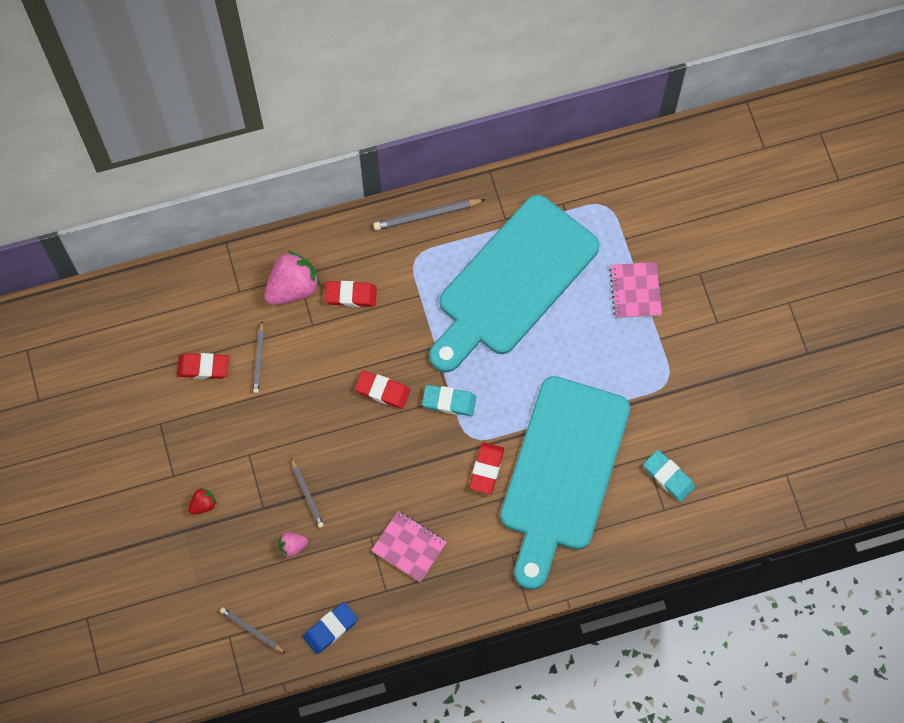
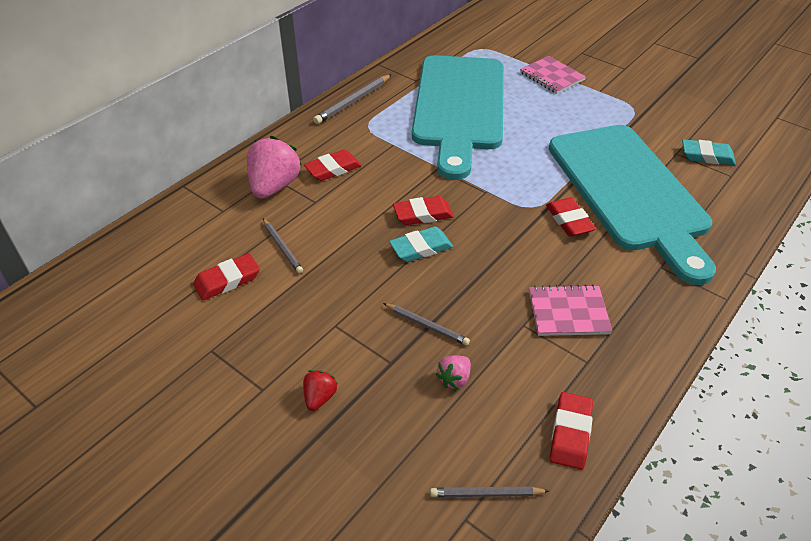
camera: 35 degrees left, 25 degrees down
blue eraser [303,602,358,654] -> red eraser [550,392,593,470]
turquoise eraser [422,385,476,416] -> turquoise eraser moved to [389,227,453,262]

